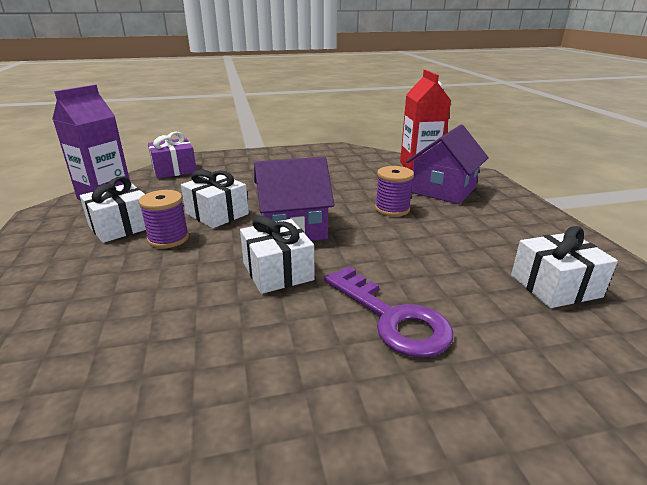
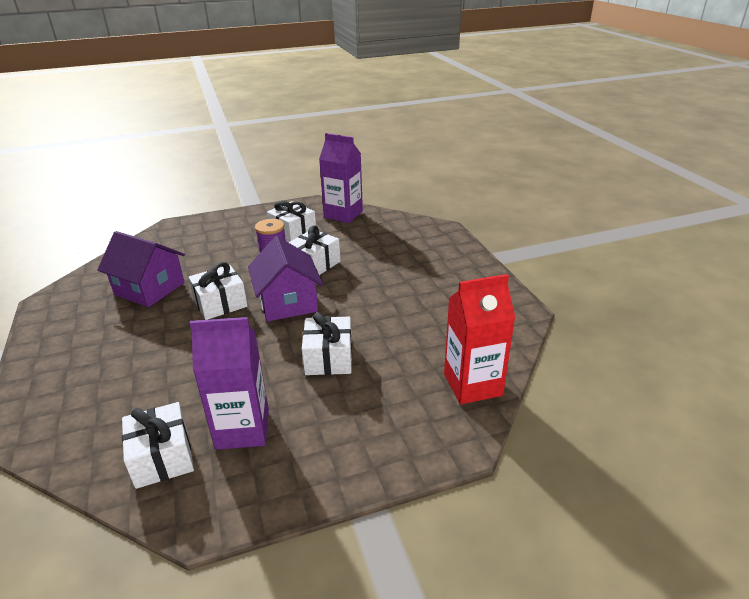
camera: 85 degrees right, 5 degrees up
purple gift [148,131,196,179] -> none
purple key [324,266,454,358] -> none
purple spool [375,166,414,217] -> white gift [302,312,352,375]
purple house [406,125,489,204] -> purple house moved to [97,231,185,307]
none -> purple carton [190,317,269,450]

